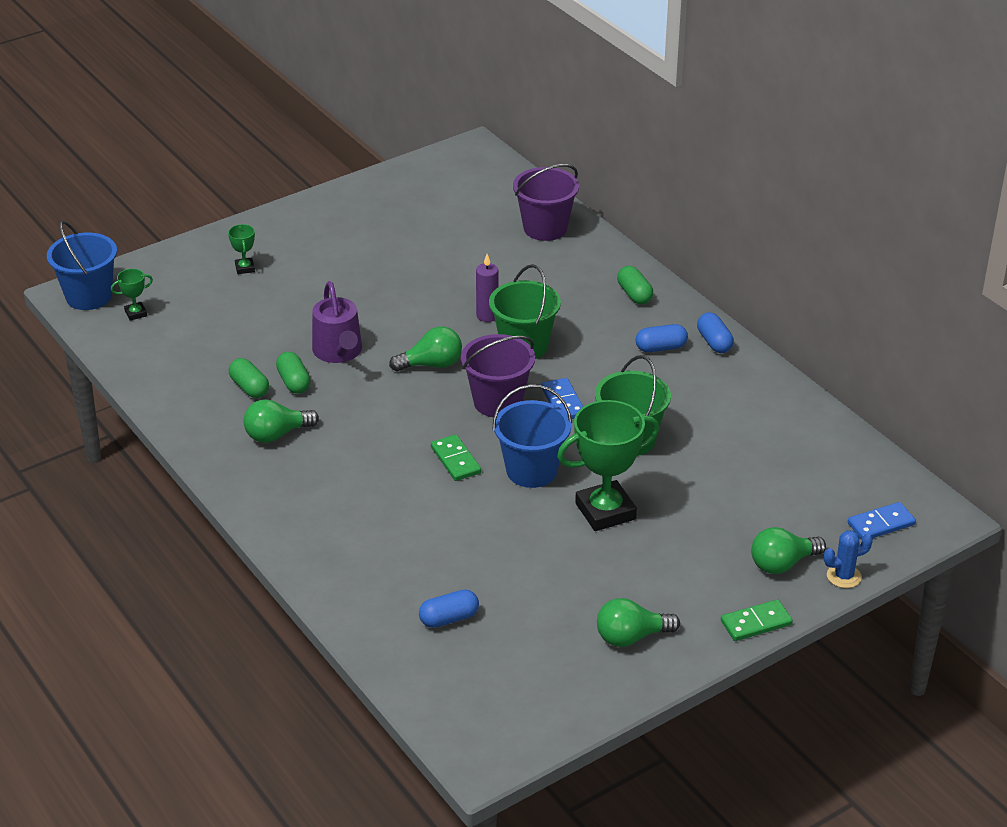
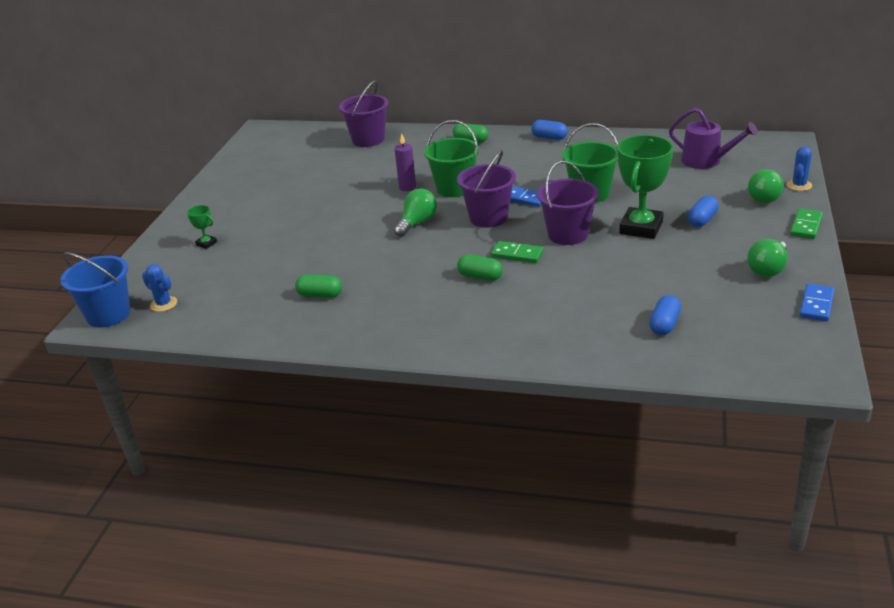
camera: 40 degrees left, 5 degrees down
green trophy [111,269,153,321] -> blue cactus [142,264,177,312]
green light bulb [243,399,319,443] -> none
green capsule [276,352,310,394] -> green capsule moved to [457,254,503,281]
purple watering can [312,281,362,363] -> purple watering can moved to [669,108,758,169]
blue bucket [492,384,572,488] -> purple bucket [537,161,599,245]
blue capsule [635,324,688,352] -> blue capsule moved to [687,196,719,227]
blue domino [848,502,916,540] -> blue domino moved to [800,284,835,322]

